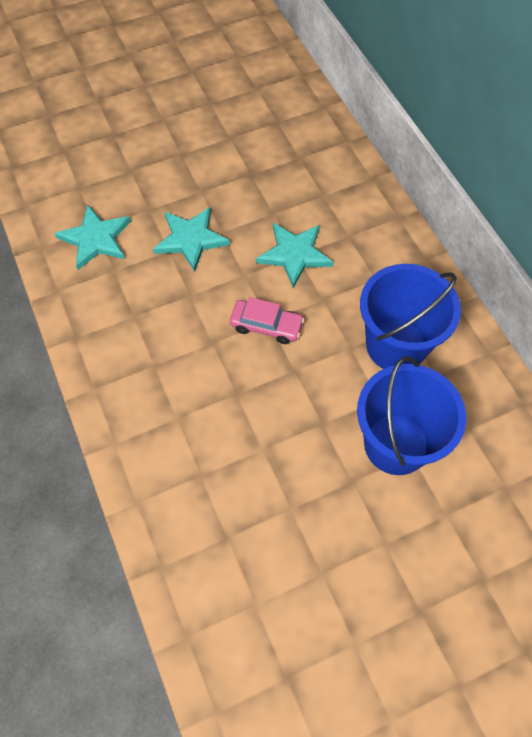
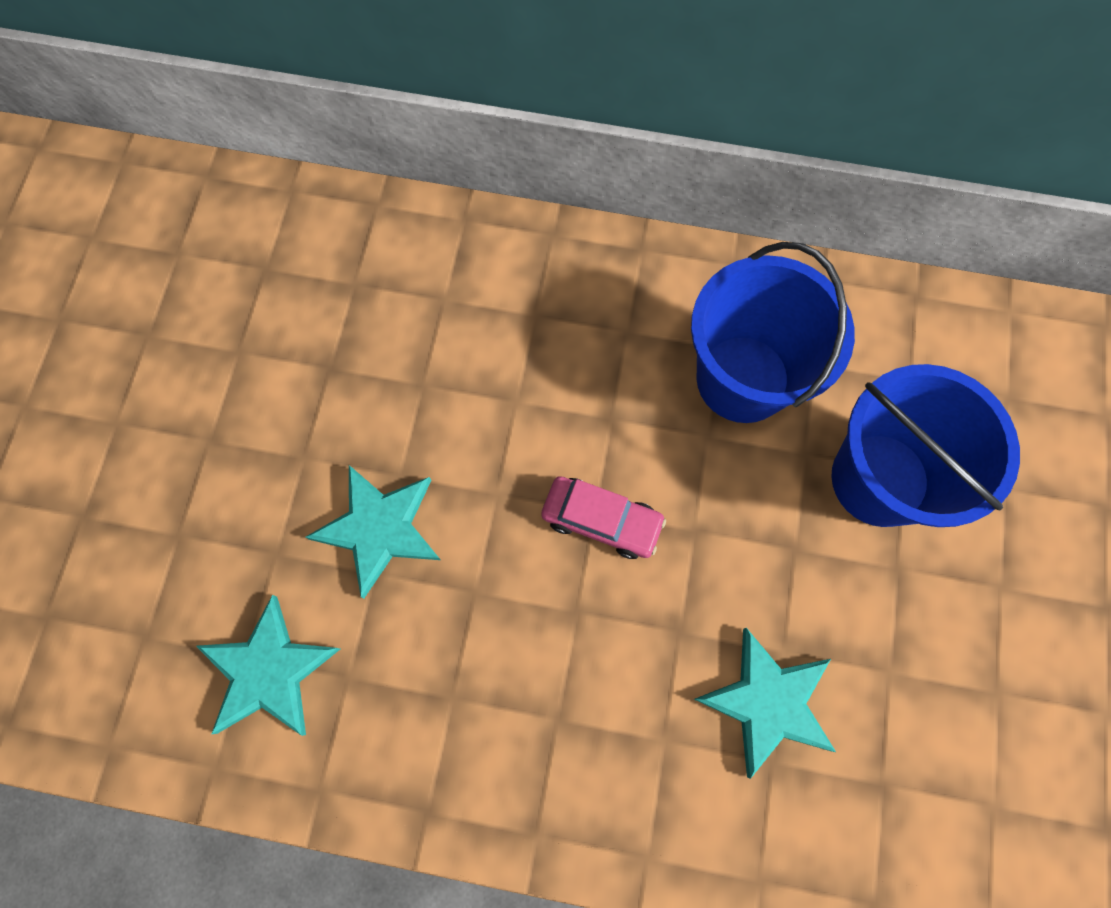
camera: 55 degrees left, 10 degrees up
pink car [230,297,304,344] -> pink car turned 60 degrees clockwise [541,476,666,559]
turquoise star [256,223,334,288] -> turquoise star moved to [694,628,836,779]

